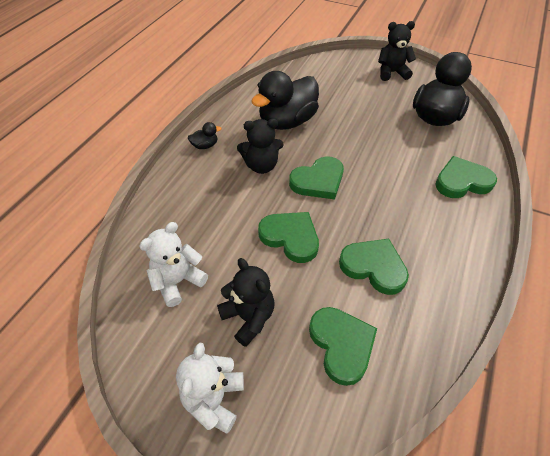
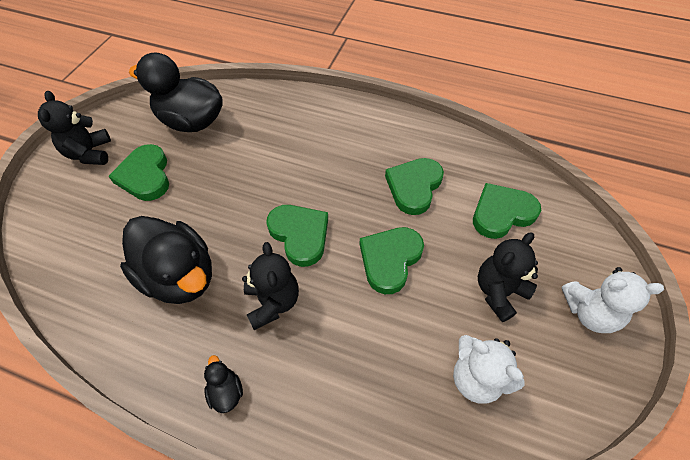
camera: 95 degrees left, 5 degrees up
green heart [435,156,497,198] -> green heart moved to [109,144,169,201]

